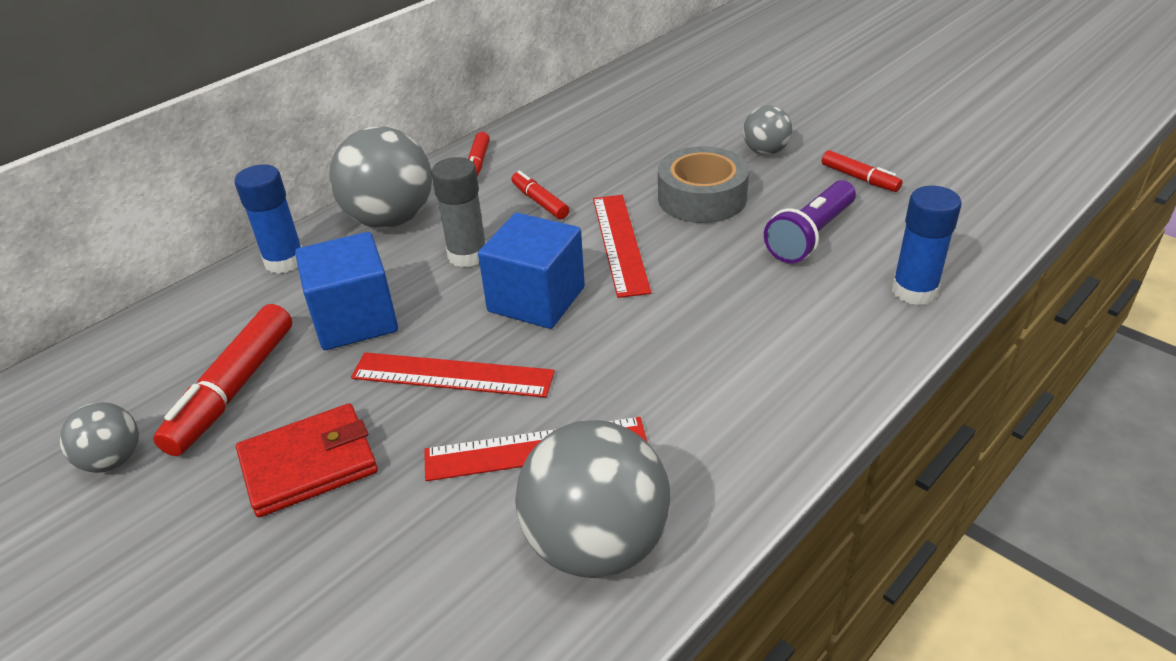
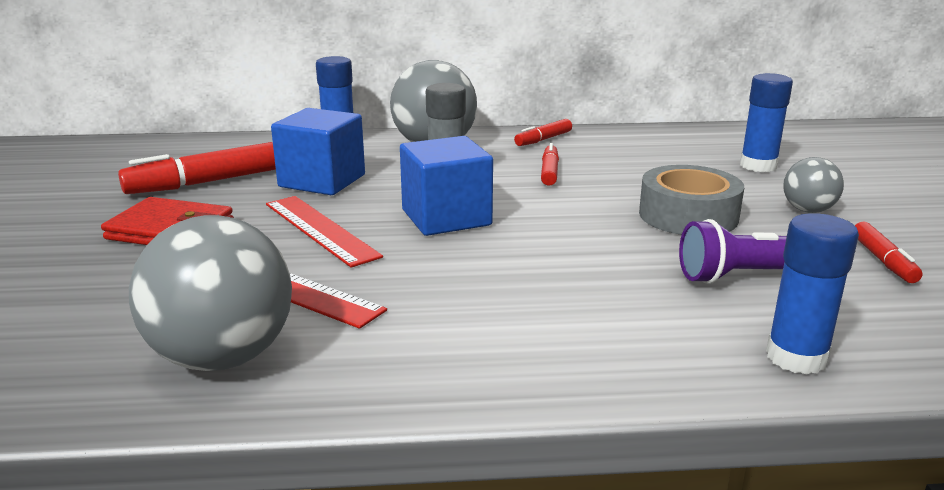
camera: 40 degrees right, 15 degrees down
grey ball [60,402,139,473] -> none
red ruler [593,195,652,298] -> none
none -> blue glue stick [740,73,793,172]

